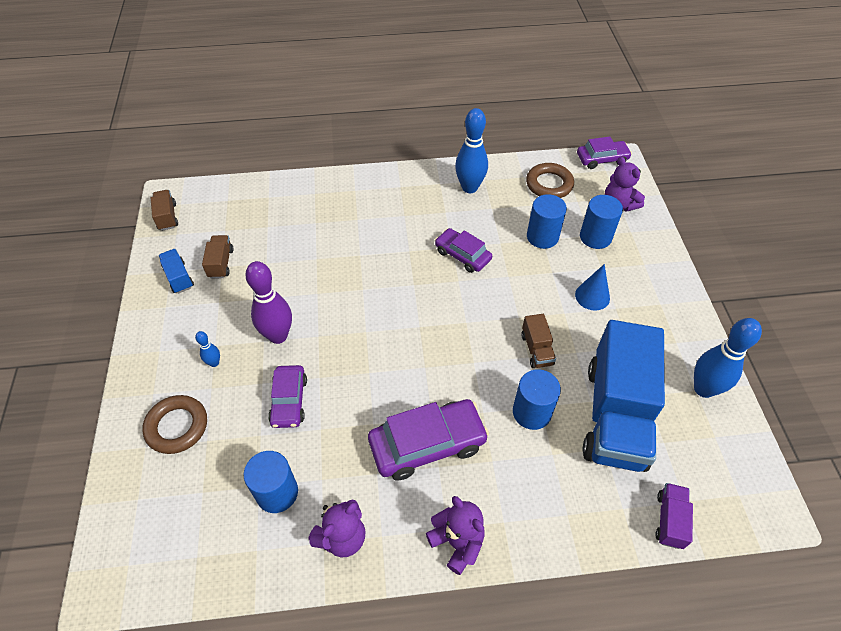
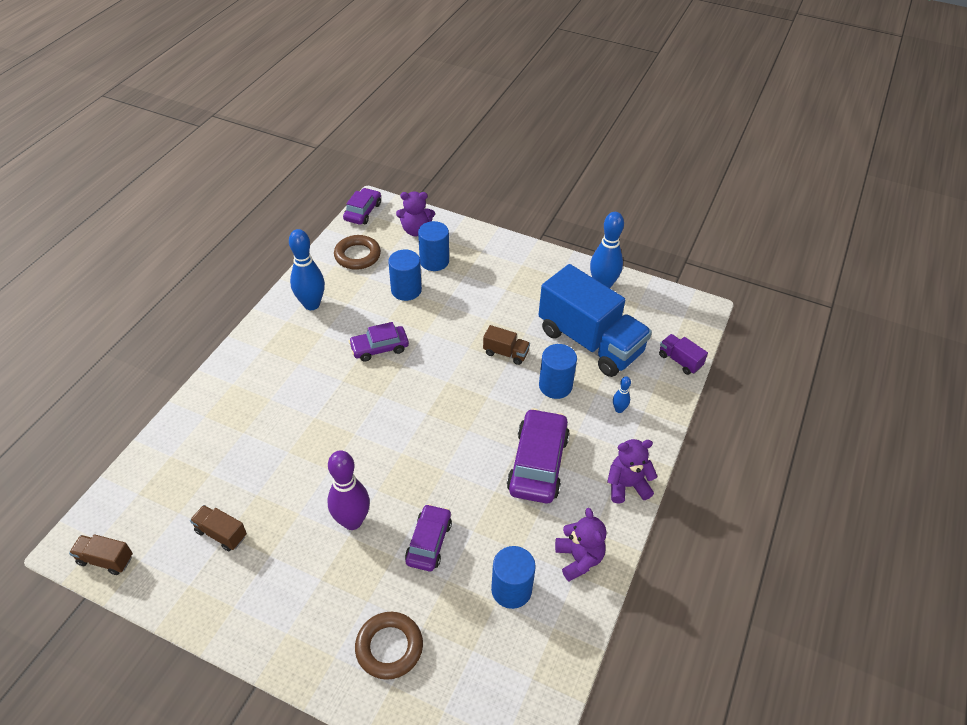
camera: 60 degrees left, 5 degrees down
blue truck [158,249,194,293] -> none
blue bowling pin [195,331,220,367] -> blue bowling pin moved to [613,376,631,413]
purple car [268,365,307,428] -> purple car turned 105 degrees counterclockwise [405,504,452,571]
blue cone [575,264,610,311] -> none

